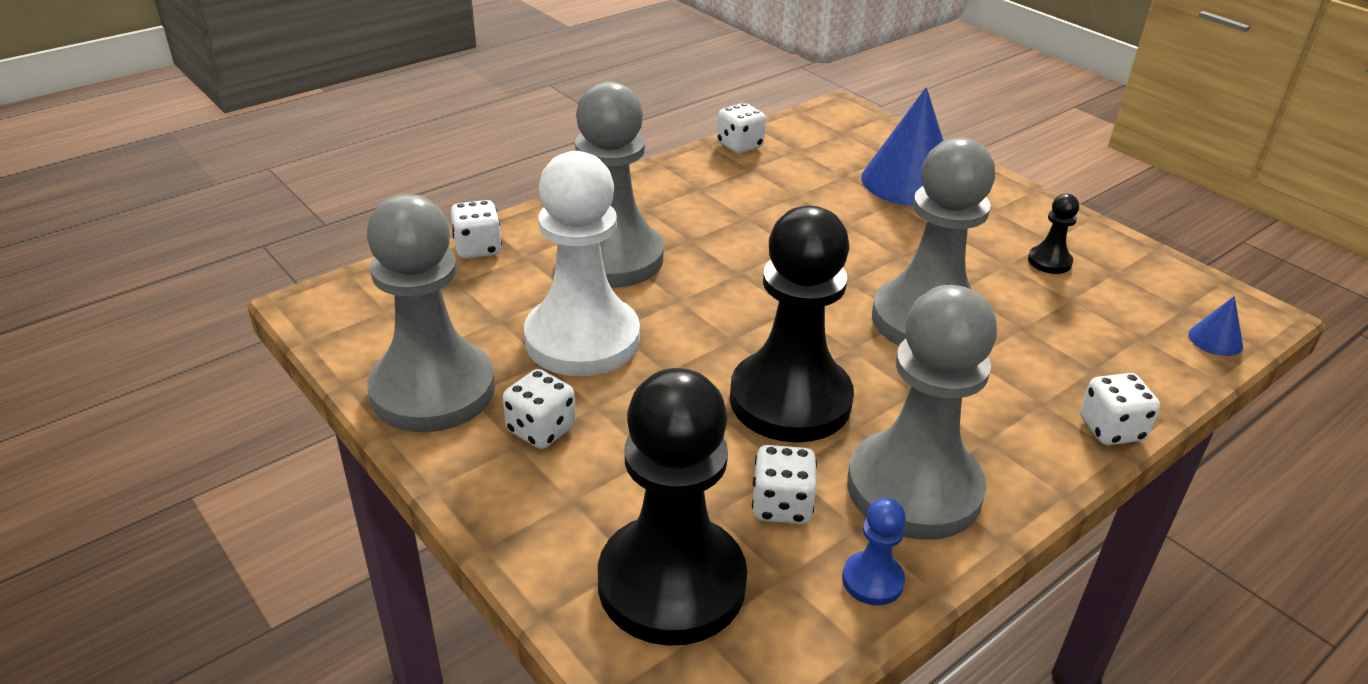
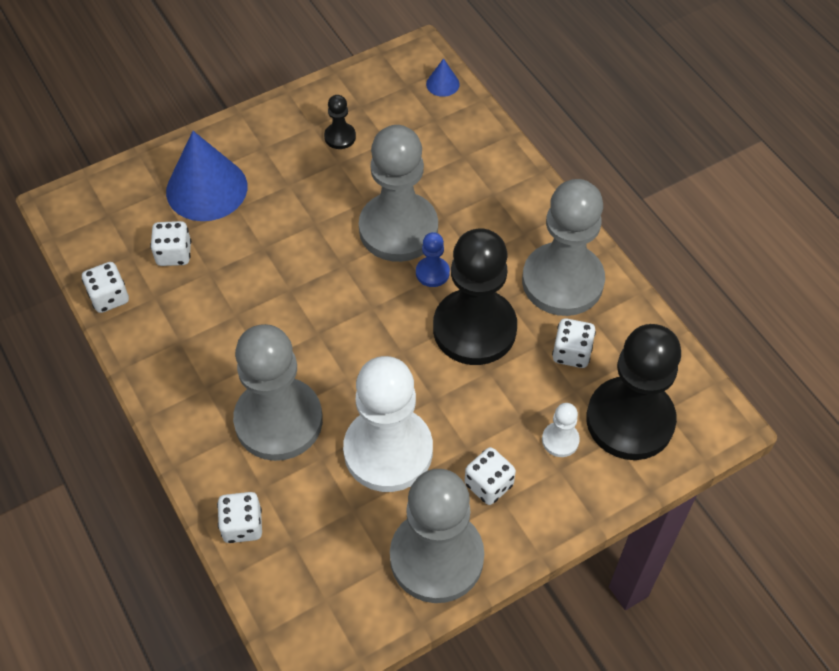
camera: 80 degrees left, 20 degrees up
blue pawn [842,498,906,605] -> blue pawn moved to [416,232,450,287]
white dice [1080,373,1160,445] -> white dice moved to [150,221,191,266]
none -> white pawn [542,403,580,457]

